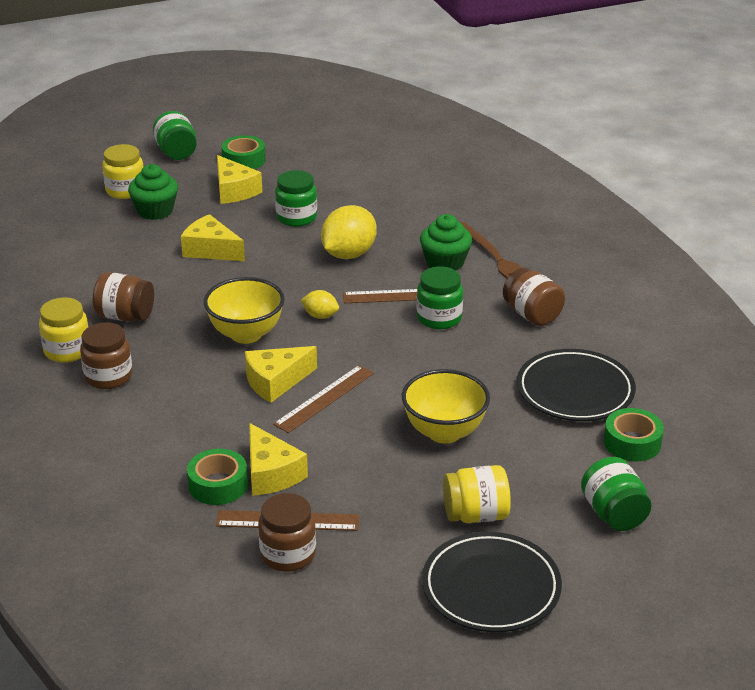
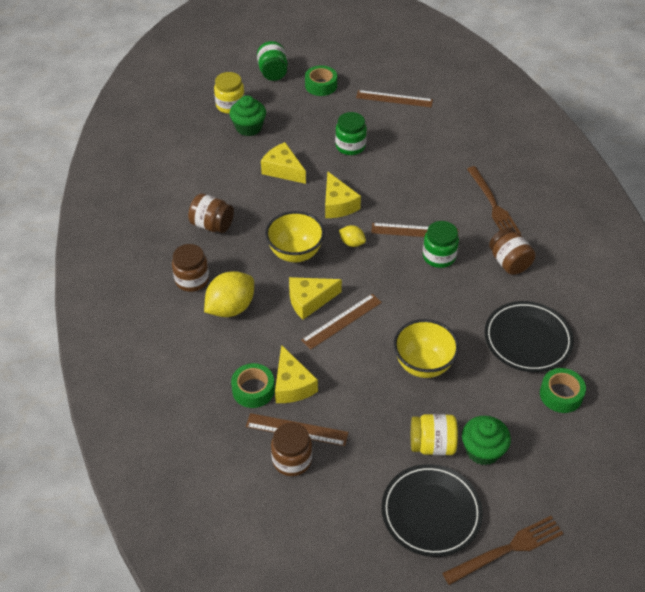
camera: 10 degrees right, 15 degrees up
yellow jar [39,297,89,363] -> none
yellow cheese [217,155,262,204] -> yellow cheese moved to [325,171,361,218]
yellow lemon [321,205,377,259] -> yellow lemon moved to [204,271,254,317]
green cupcake [420,214,472,270] -> green cupcake moved to [462,416,511,465]
green jar [581,457,652,531] -> none
none -> brown ruler [356,90,433,107]
none -> brown fork [442,516,564,585]

